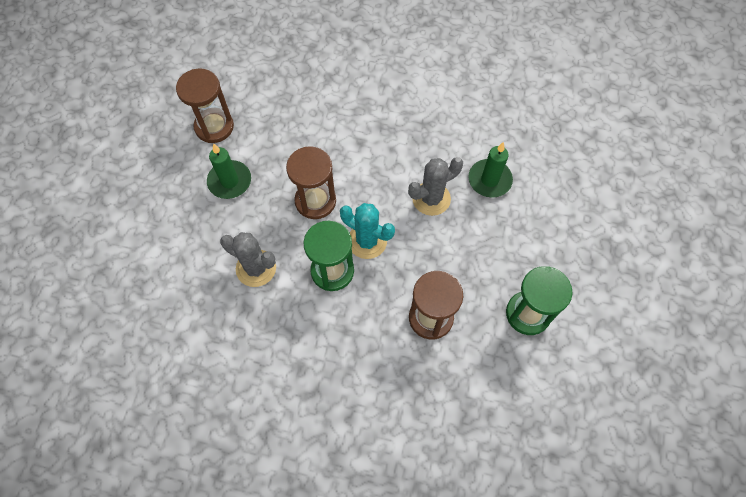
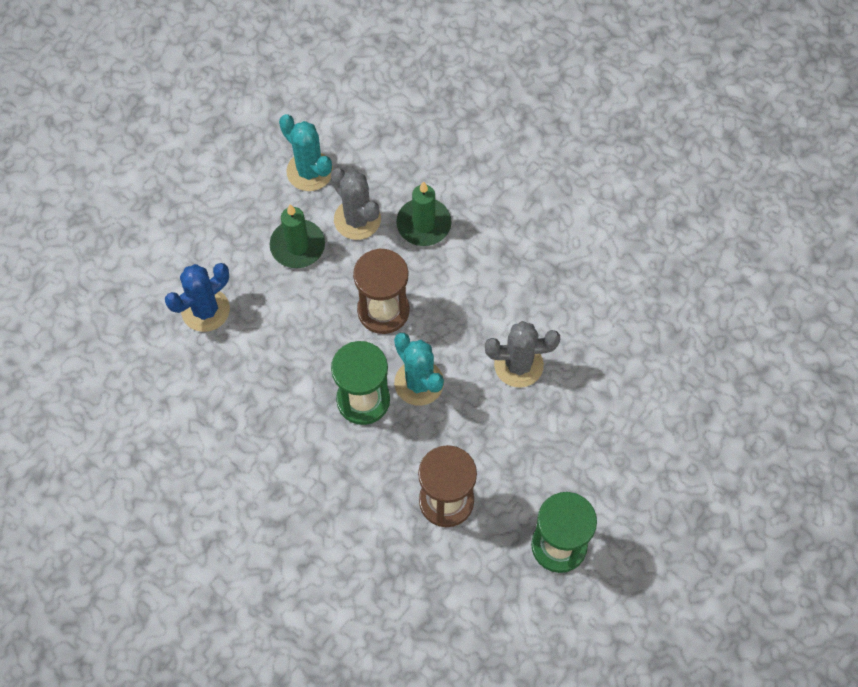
camera: 25 degrees right, 0 degrees up
brown hourglass [176,68,234,143] -> turquoise cactus [279,114,333,191]
grey cactus [220,232,276,287] -> grey cactus moved to [331,168,381,240]
green candle [468,142,513,198] -> green candle moved to [396,181,452,246]
none -> blue cactus [165,263,230,332]

